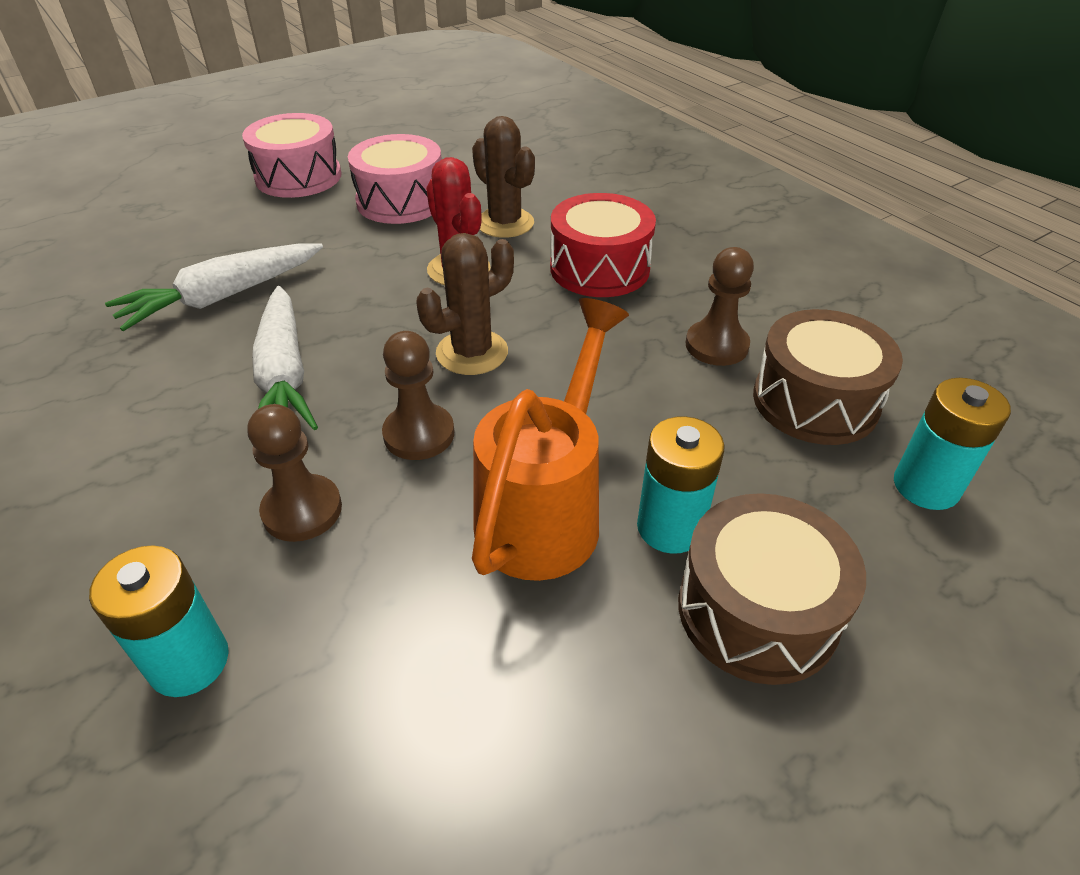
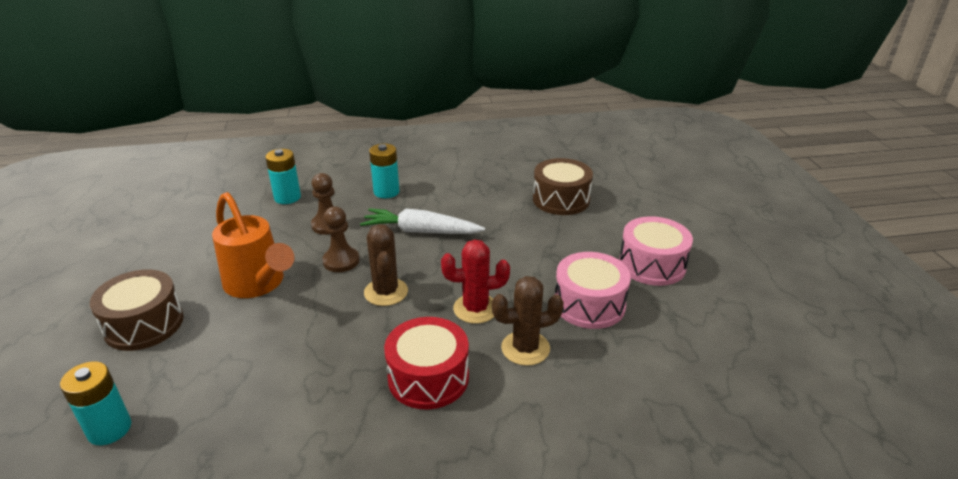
camera: 115 degrees right, 10 degrees down
white carrot [105,243,323,331] -> none
turquoise battery [637,416,725,554] -> turquoise battery moved to [369,143,400,198]
brown pawn [685,247,754,366] -> none
brown drum [753,309,903,445] -> brown drum moved to [533,158,593,215]

